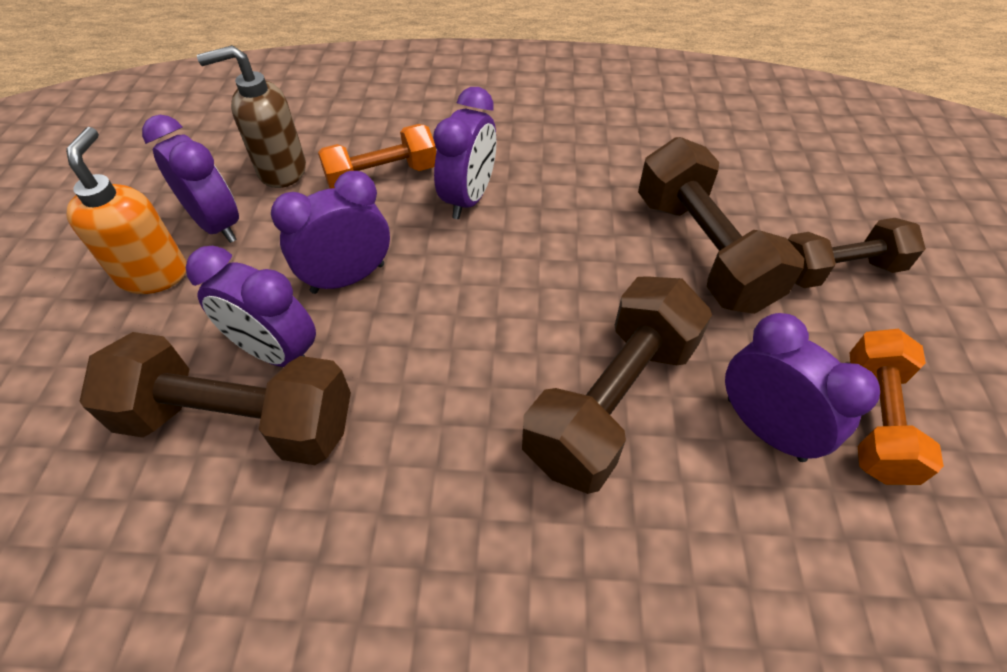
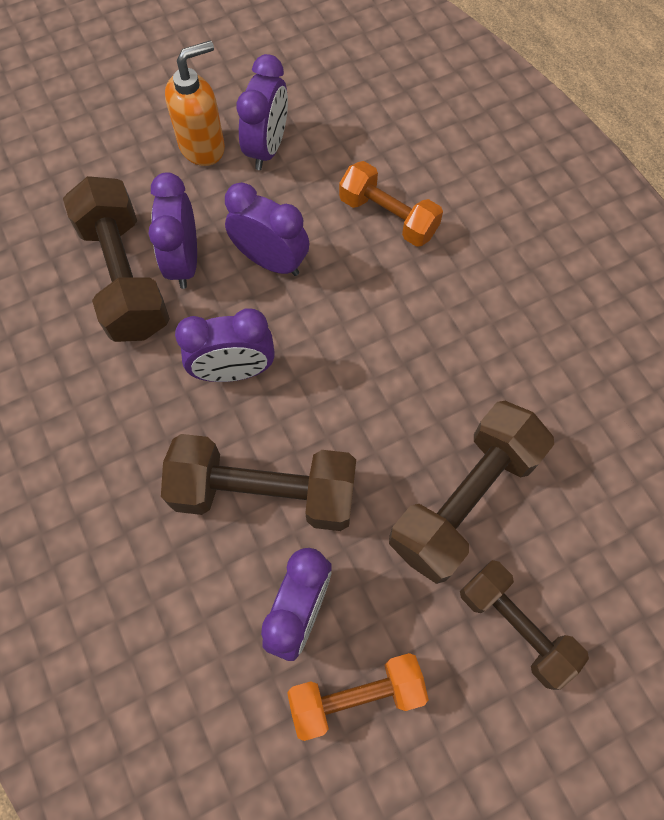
camera: 60 degrees right, 15 degrees up
brown soap dispenser [197,45,306,188] -> none
purple clock [433,87,497,219] -> purple clock moved to [175,308,275,382]

